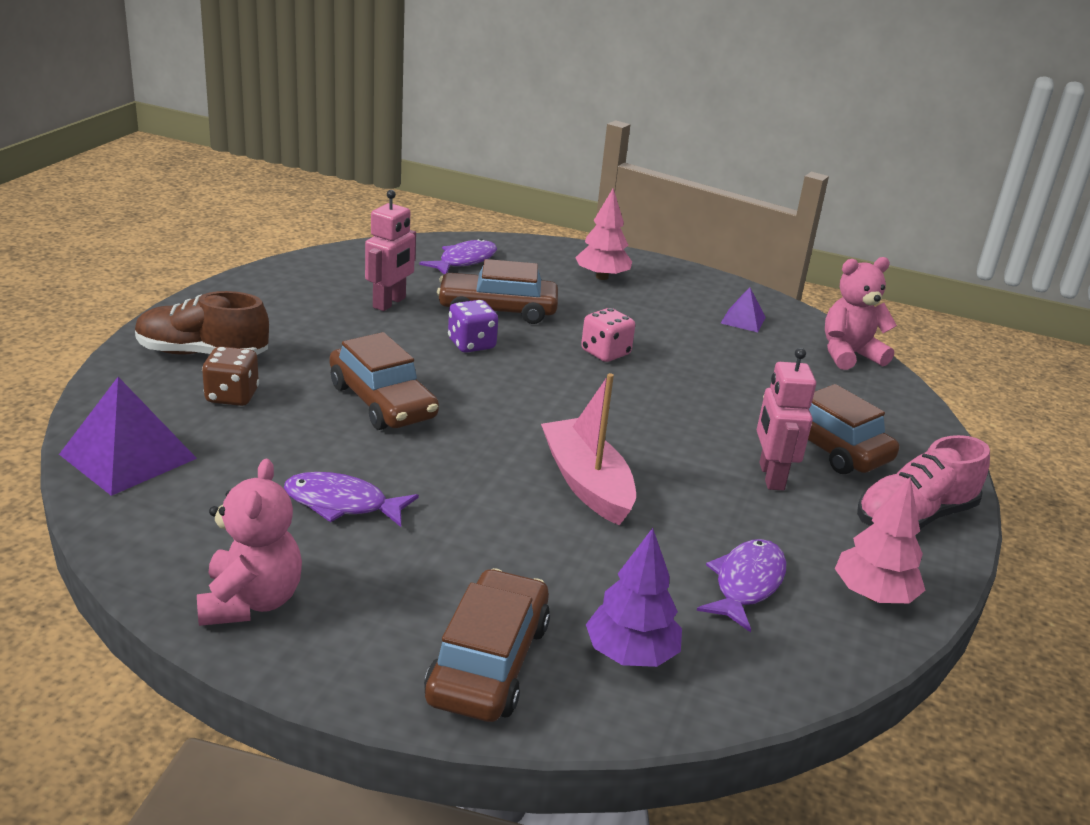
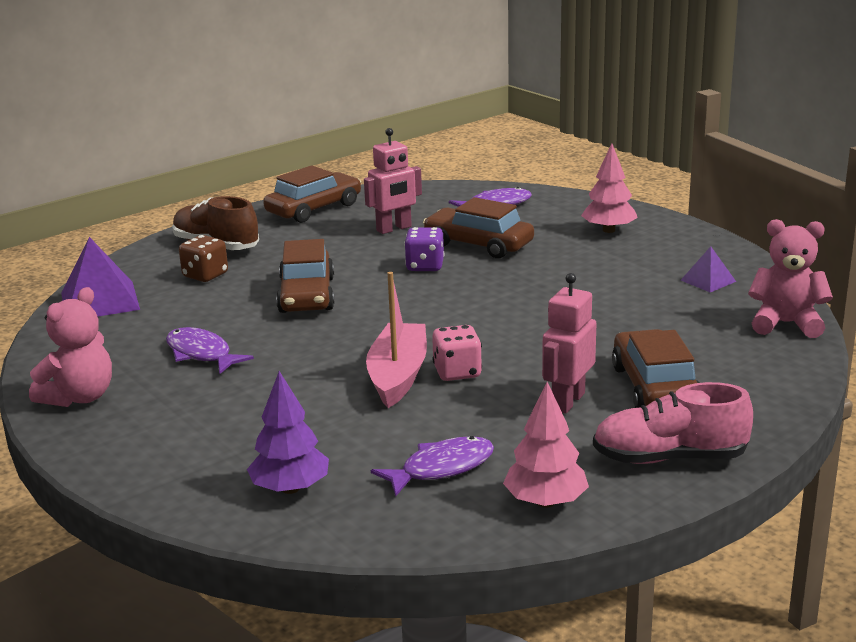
camera: 35 degrees right, 5 degrees down
brown car [424,568,550,722] -> brown car moved to [263,165,361,223]
pink dice [581,308,635,362] -> pink dice moved to [432,325,482,381]

